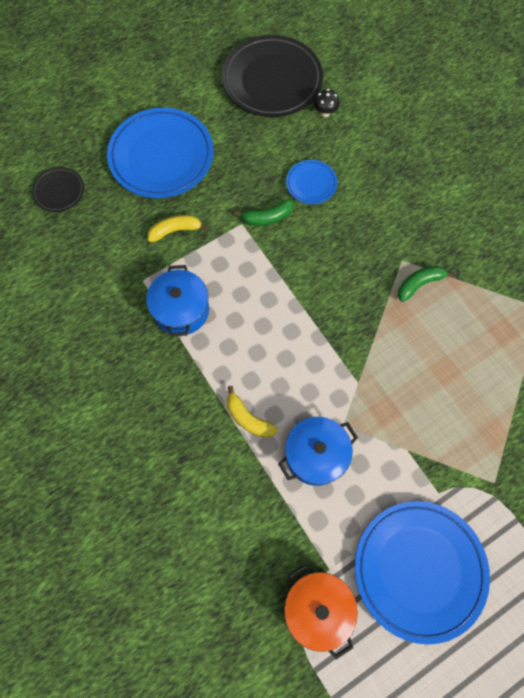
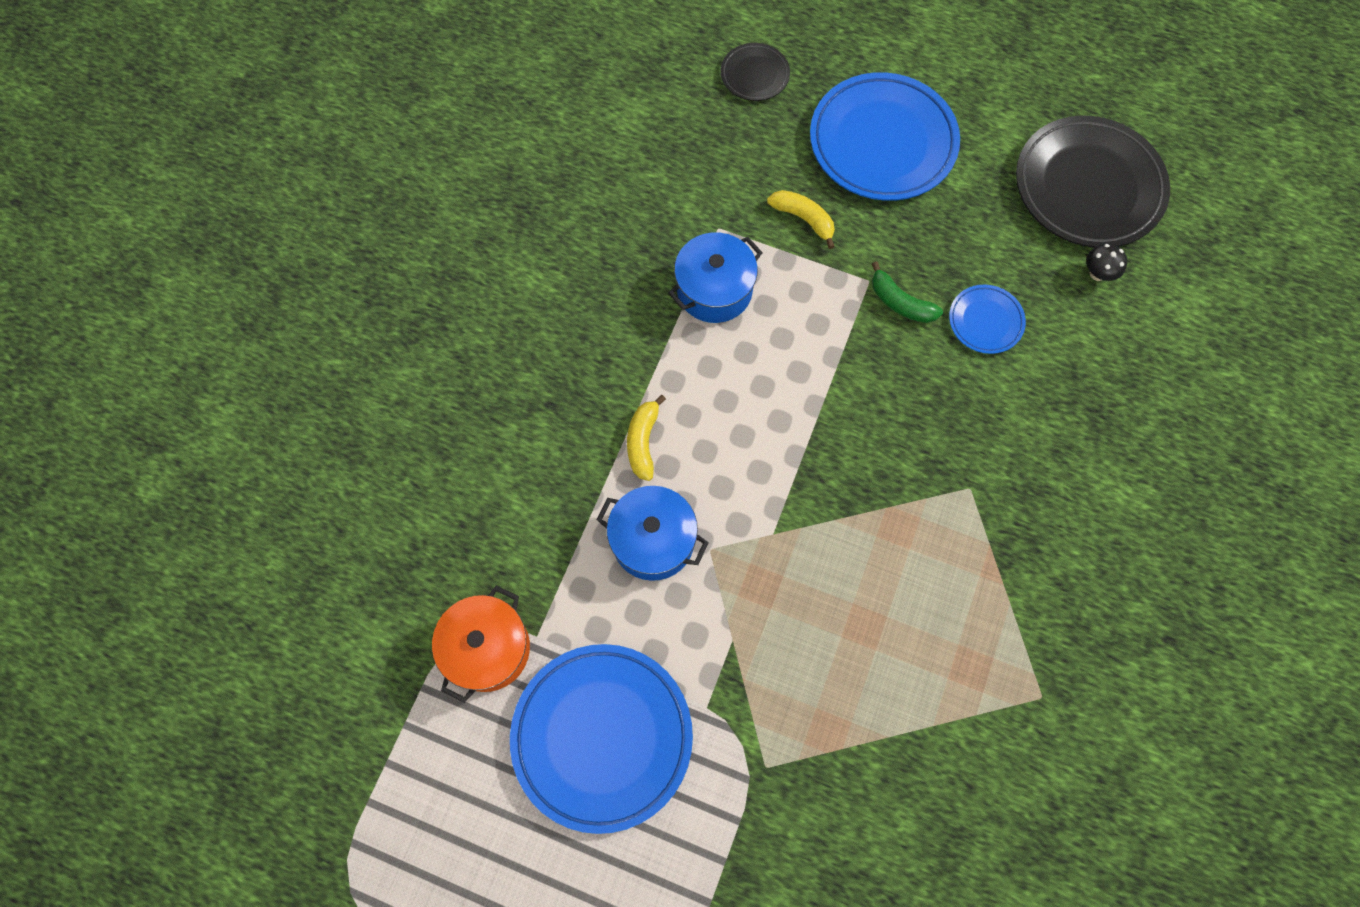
camera: 55 degrees right, 0 degrees up
green banana [398,266,455,302] -> none

